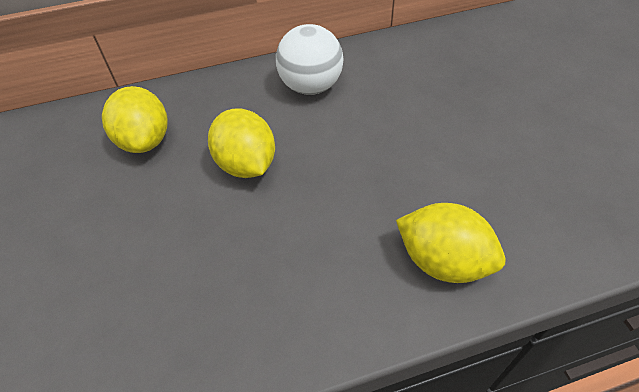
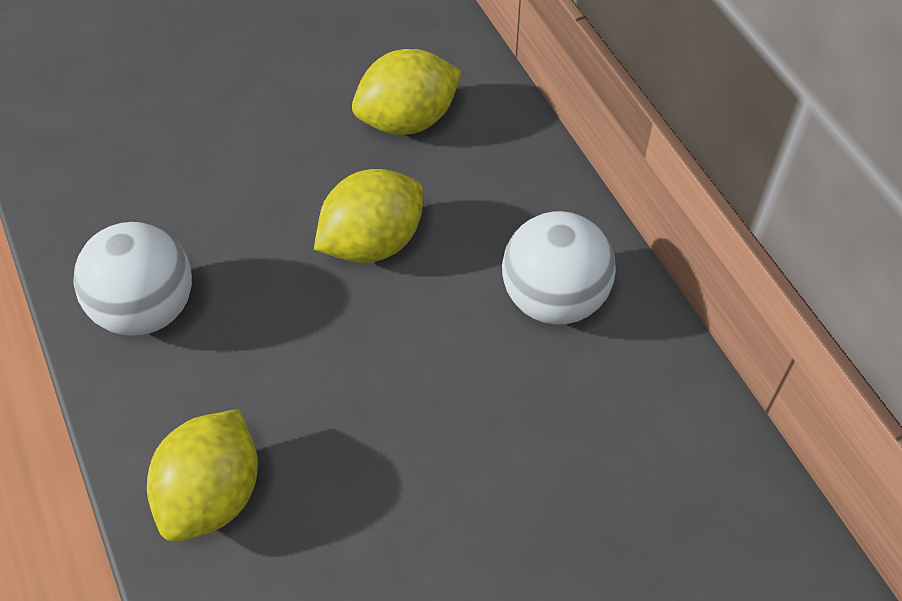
camera: 80 degrees right, 5 degrees up
none -> white ball [73,222,192,336]

